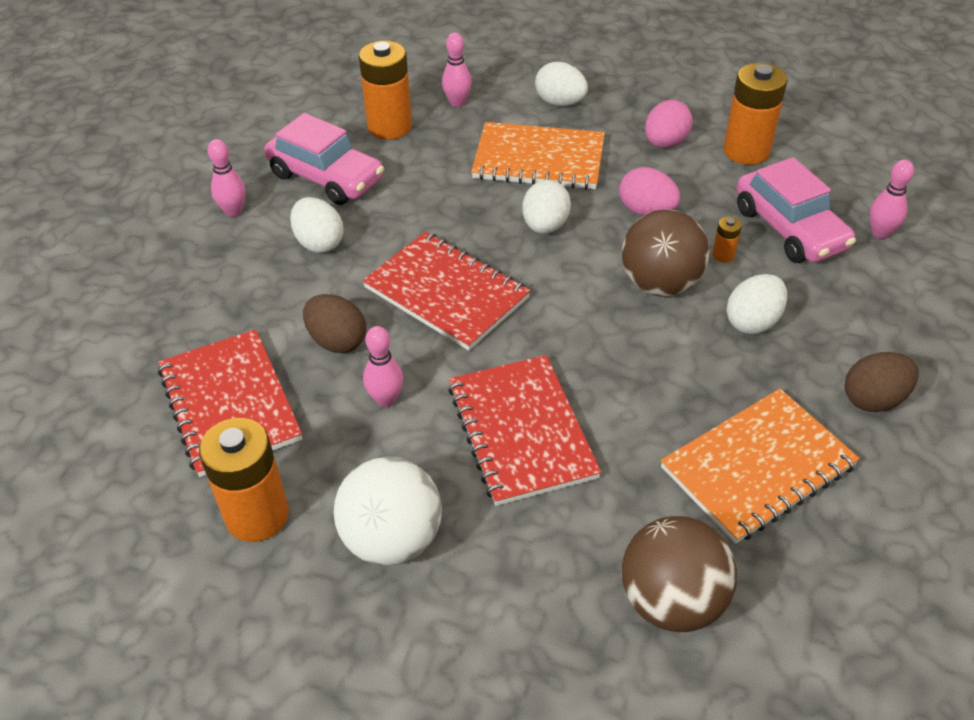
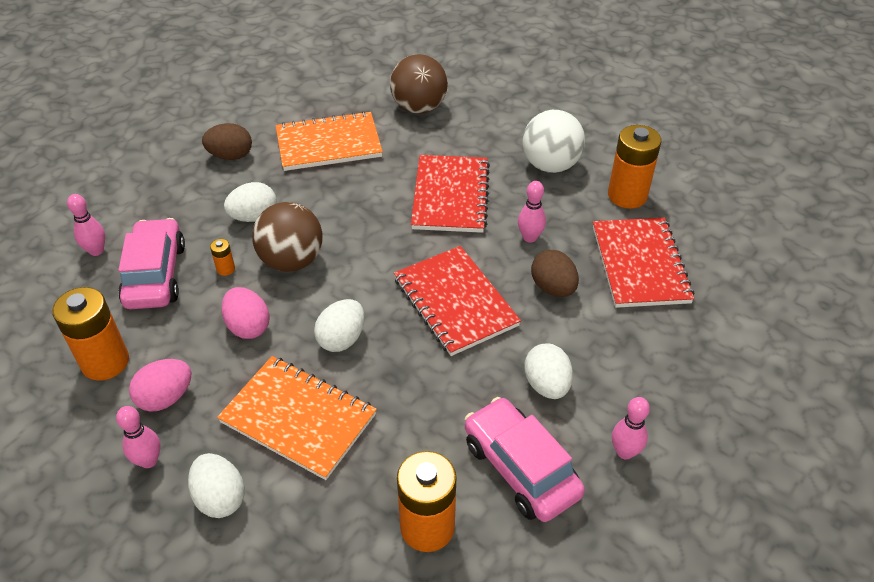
camera: 160 degrees left, 0 degrees up
pink bowling pin [442,33,472,107] -> pink bowling pin moved to [116,406,160,468]

